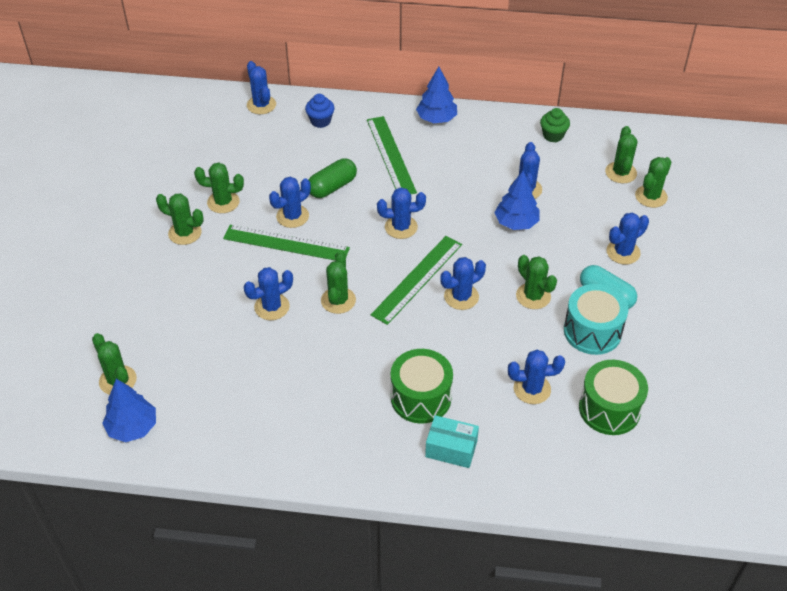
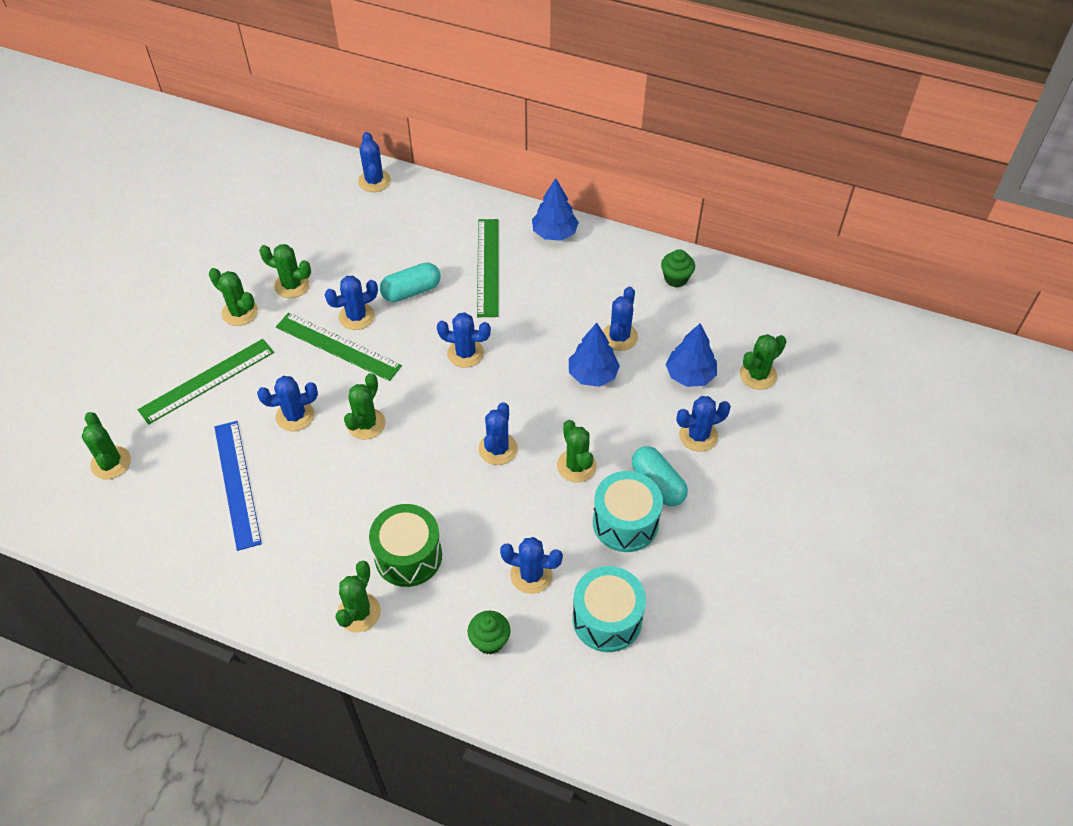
camera: 15 degrees right, 5 degrees up
blue tree [102,379,156,442] -> blue tree moved to [665,323,717,387]
blue cupcake [305,94,335,128] -> none
green capsule [309,158,357,198] -> turquoise capsule [380,262,441,302]
green ruler [371,236,462,325] -> green ruler moved to [138,339,274,425]
turquoise box [425,415,479,468] -> none
blue cactus [440,257,486,310] -> blue cactus turned 60 degrees counterclockwise [478,402,518,465]
green drum [579,360,648,435] -> turquoise drum [572,566,646,652]
green cactus [605,126,637,183] -> green cactus moved to [335,561,381,632]
none -> blue ruler [214,421,262,551]
none -> green cupcake [468,611,511,654]

